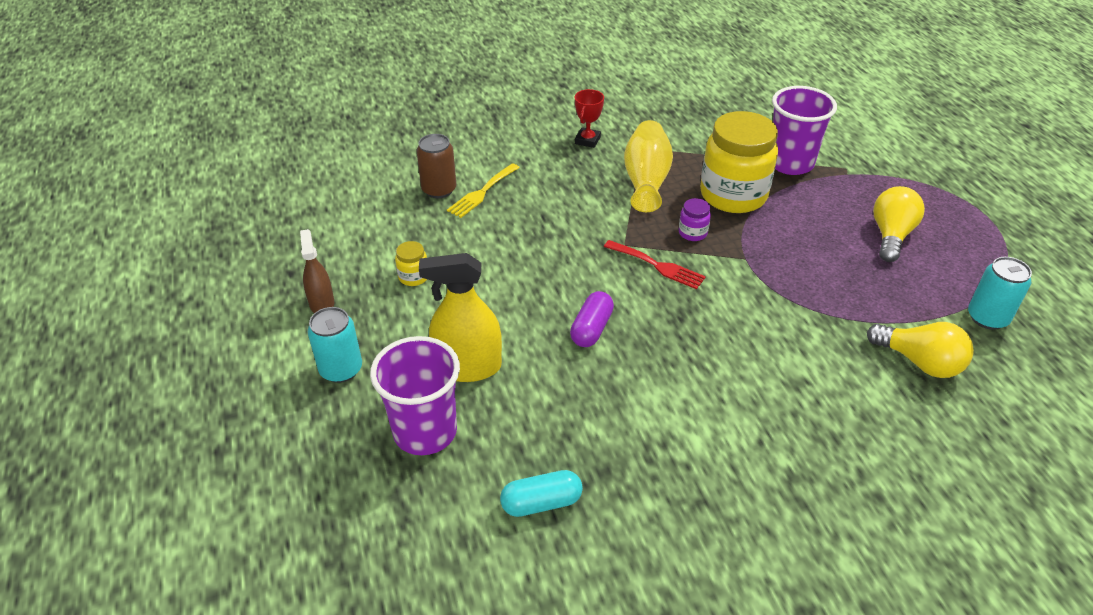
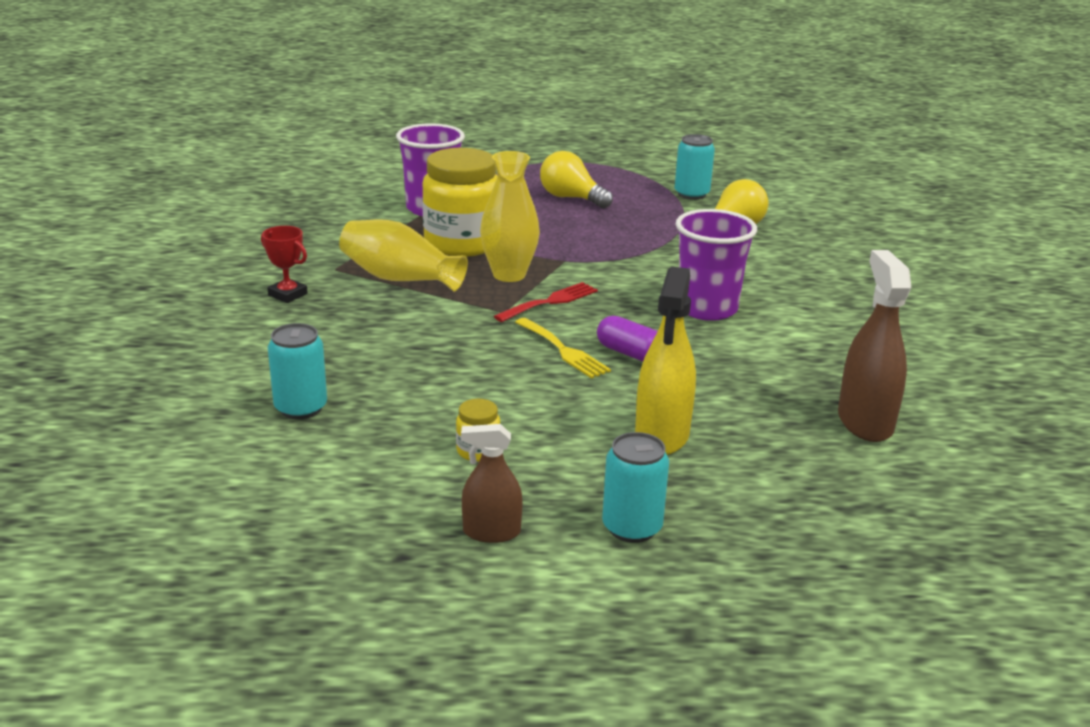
camera: 75 degrees left, 15 degrees down
purple cup [370,336,460,455] -> purple cup moved to [676,209,757,321]
brown can [416,134,456,198] -> turquoise can [268,323,327,419]
yellow fork [447,163,520,218] -> yellow fork moved to [515,318,611,379]
turquoise capsule [500,470,583,517] -> brown spray bottle [838,250,911,442]
purple jar [679,198,711,241] -> yellow vase [480,151,540,282]

